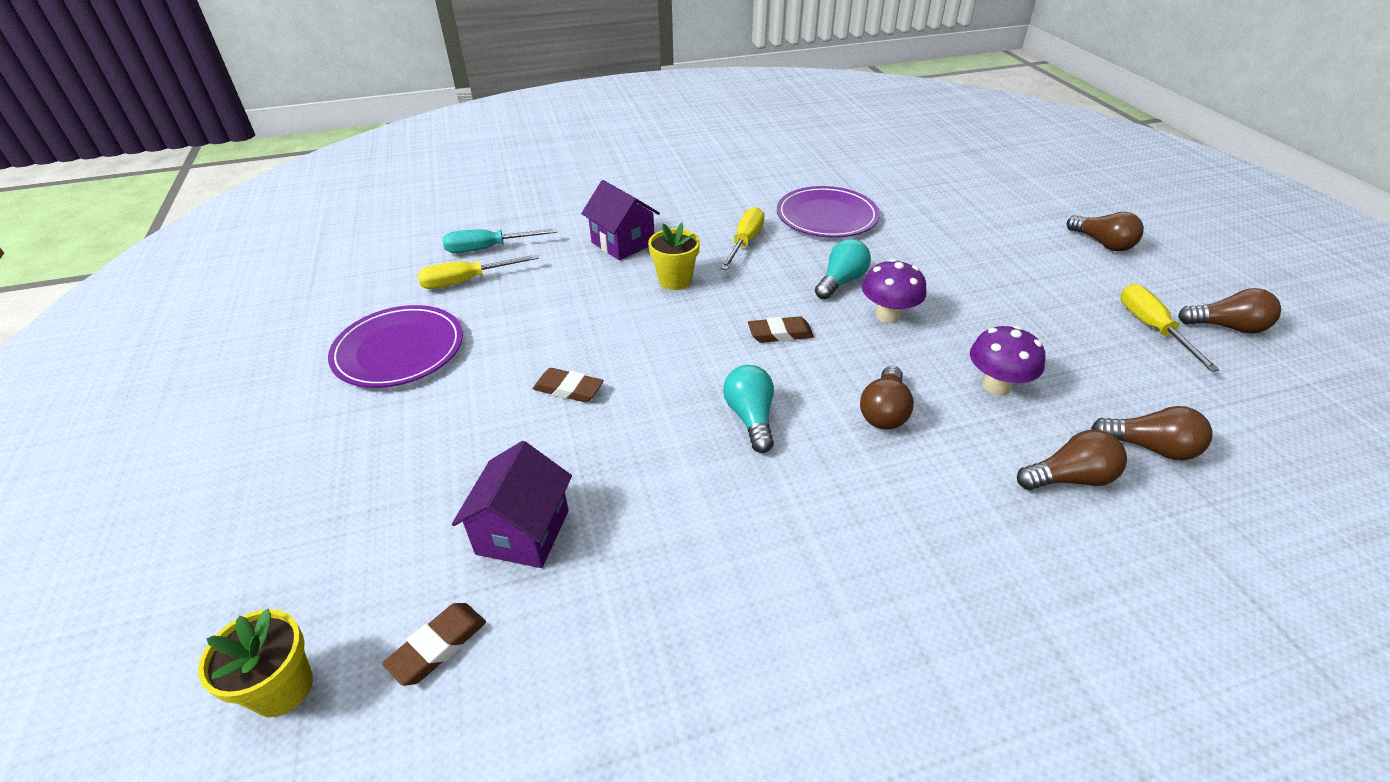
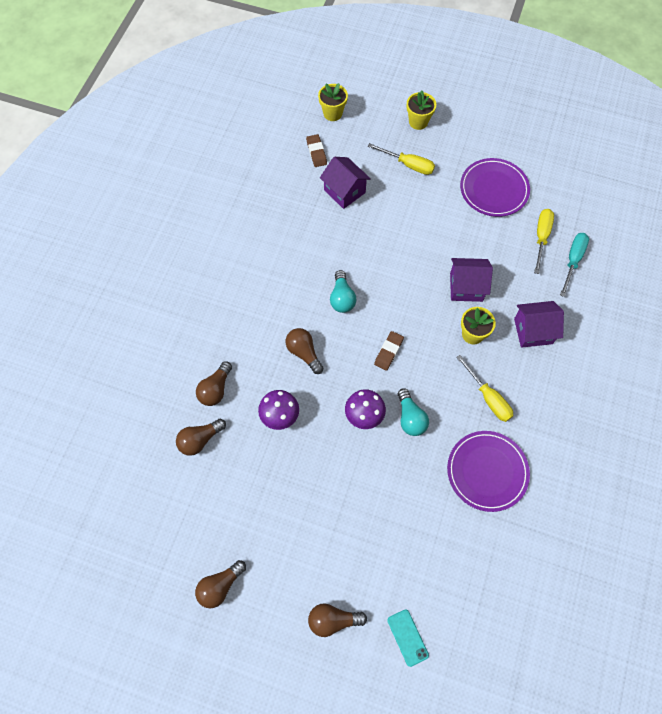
camera: 125 degrees right, 25 degrees up
brown eraser [533,368,604,402] -> none
turquoise light bulb [723,365,774,453] -> turquoise light bulb turned 60 degrees clockwise [330,270,356,313]
yellow screwdriver [1121,284,1220,372] -> yellow screwdriver moved to [368,143,435,175]
none -> turquoise phone [387,609,429,667]
none -> yellow flower pot [407,91,436,130]
none -> purple house [450,258,493,302]

